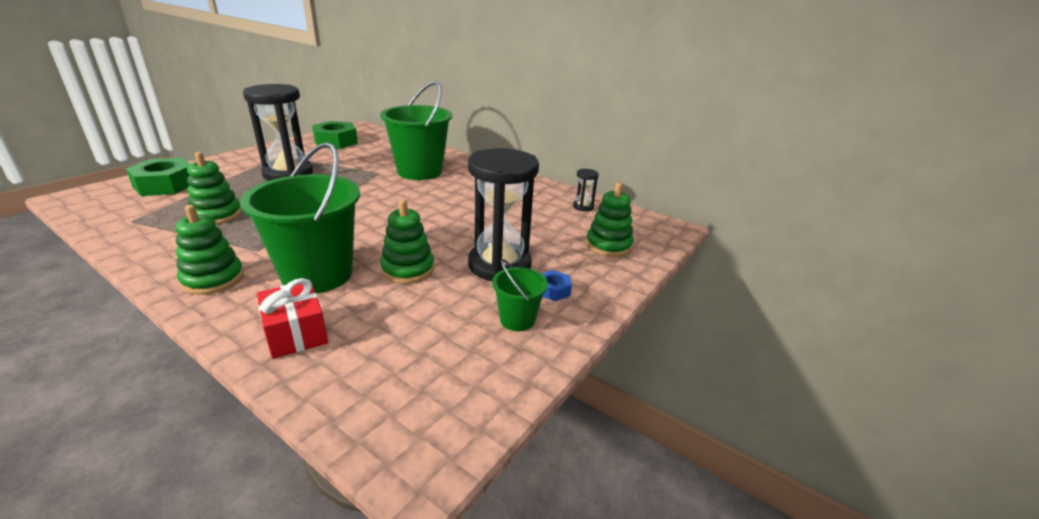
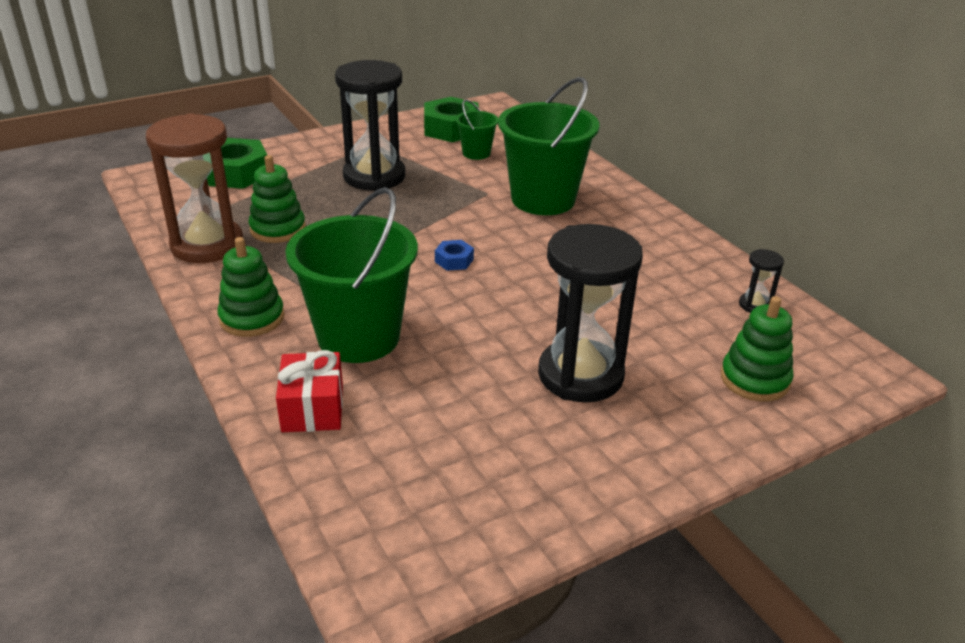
camera: 25 degrees right, 5 degrees up
green stacking toy [380,200,434,284] -> none
green bucket [492,259,548,331] -> green bucket moved to [456,99,498,160]
blue nut [541,270,572,301] -> blue nut moved to [435,240,474,271]
none -> brown hourglass [146,113,243,263]

